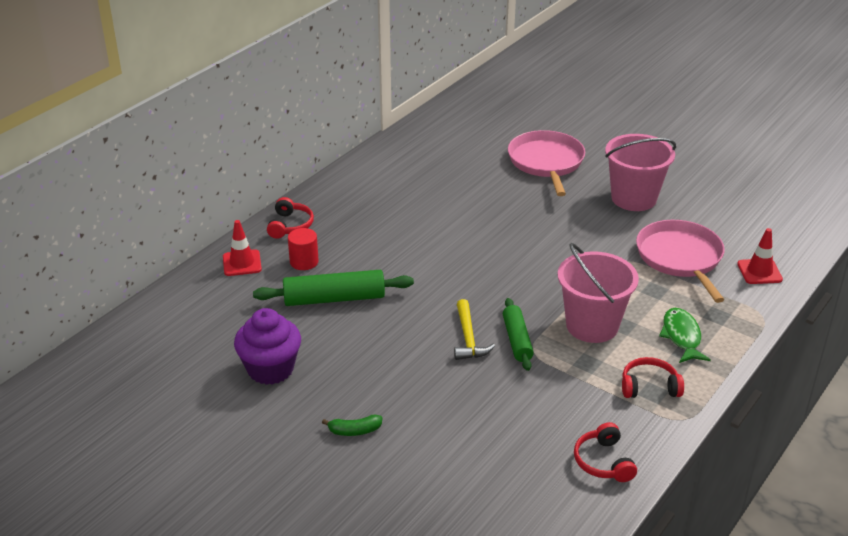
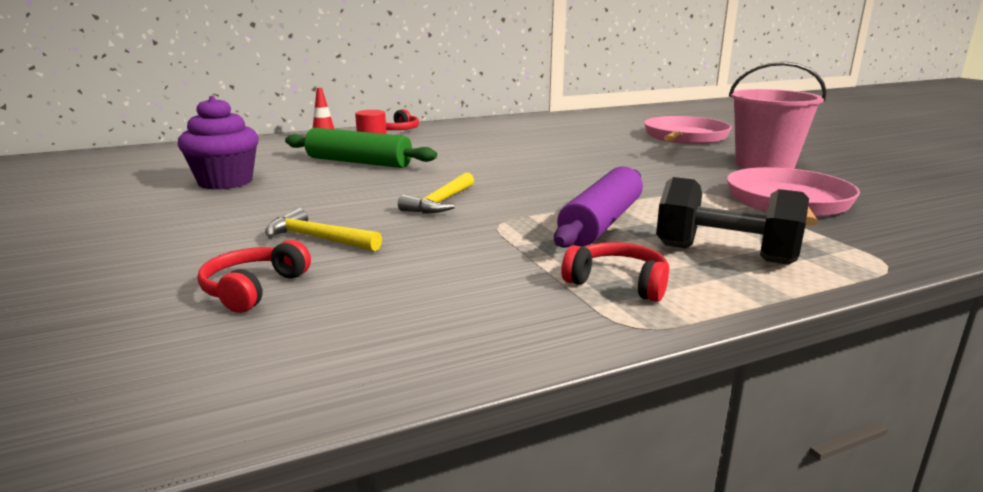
camera: 30 degrees right, 15 degrees down
green banana [322,415,382,436] -> none
green rolling pin [503,298,534,371] -> none
pink bucket [558,243,639,343] -> purple rolling pin [554,166,643,248]
red headphones [574,422,637,482] -> red headphones moved to [198,240,311,313]
green fish [659,308,711,363] -> black dumbbell [656,177,809,265]
red traffic cone [737,228,783,284] -> none
none -> yellow hammer [265,208,382,251]

